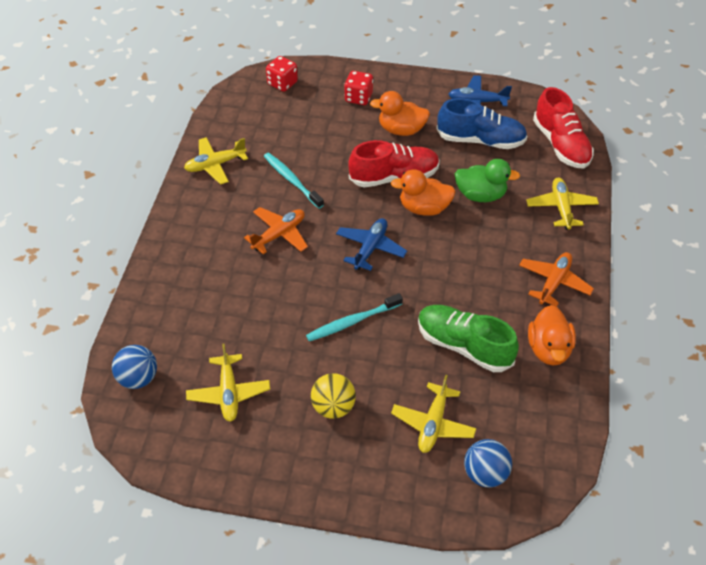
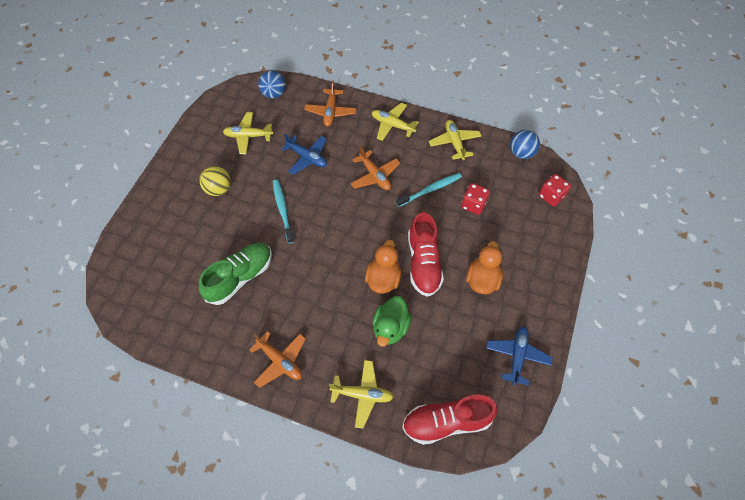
camera: 100 degrees right, 10 degrees up
blue plane [336,218,407,271] -> blue plane moved to [281,134,327,175]
red dice [344,71,373,105] -> red dice moved to [461,183,490,215]
yellow plane [391,375,476,453] -> yellow plane moved to [372,103,419,141]
blue shoe [436,98,528,149] -> none
blue ball [464,439,512,488] -> blue ball moved to [510,130,540,159]
orange duck [528,305,576,366] -> none
none -> orange plane [304,80,356,127]

